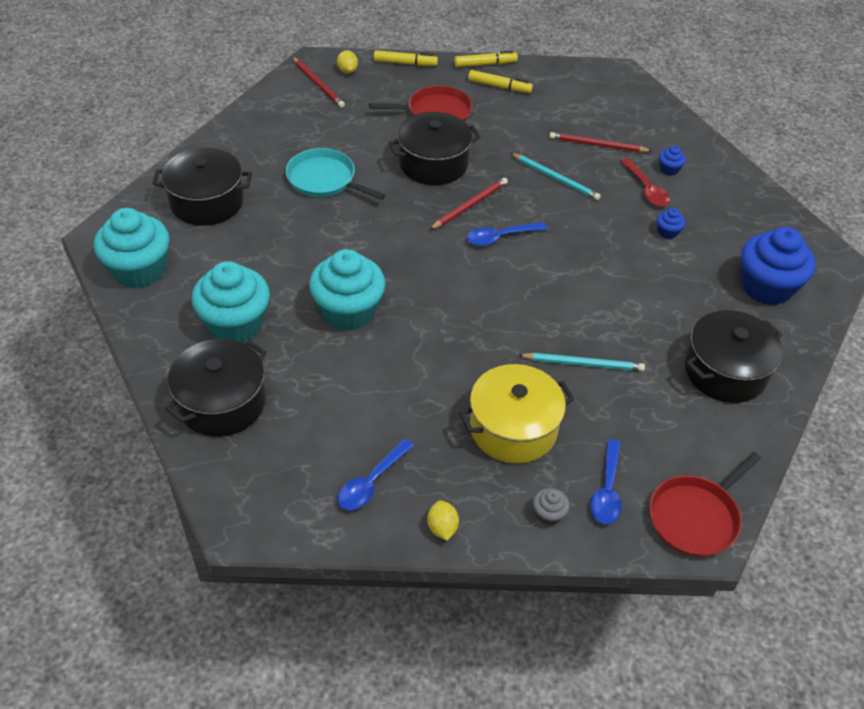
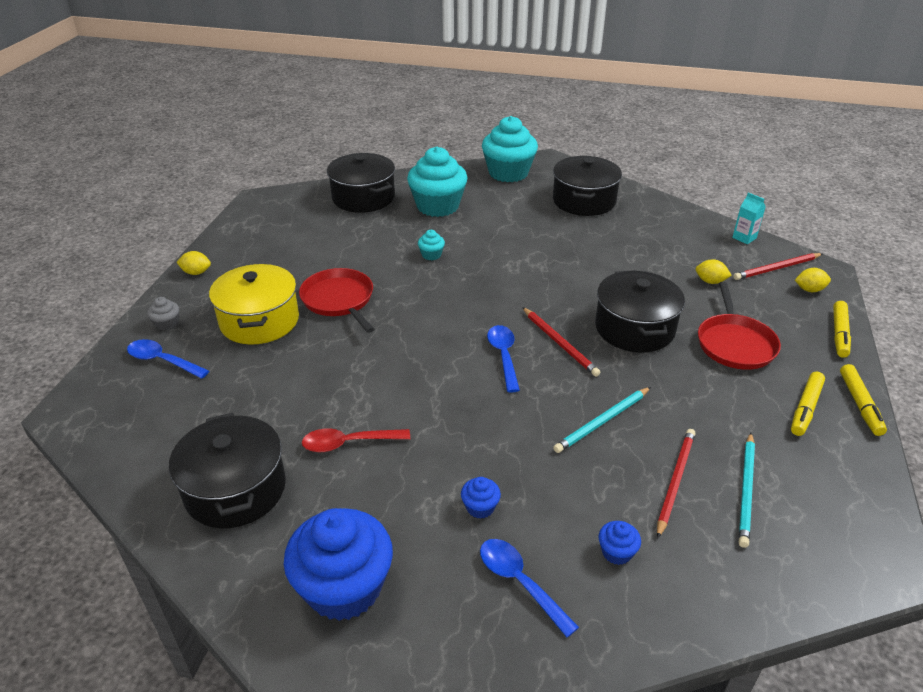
camera: 105 degrees right, 10 degrees down
turquoise pan [286,148,385,200] -> none
turquoise cupcake [309,249,386,331] -> turquoise cupcake [418,230,445,260], size x0.42
blue spoon [338,439,414,510] -> blue spoon moved to [480,539,579,638]
turquoise pencil [518,353,645,371] -> turquoise pencil moved to [739,433,755,548]
red spoon [621,158,670,206] -> red spoon moved to [302,428,410,452]
red pan [649,452,761,557] -> red pan moved to [299,268,374,333]
none -> yellow lemon [696,259,732,284]
none -> turquoise carton [732,193,766,244]

